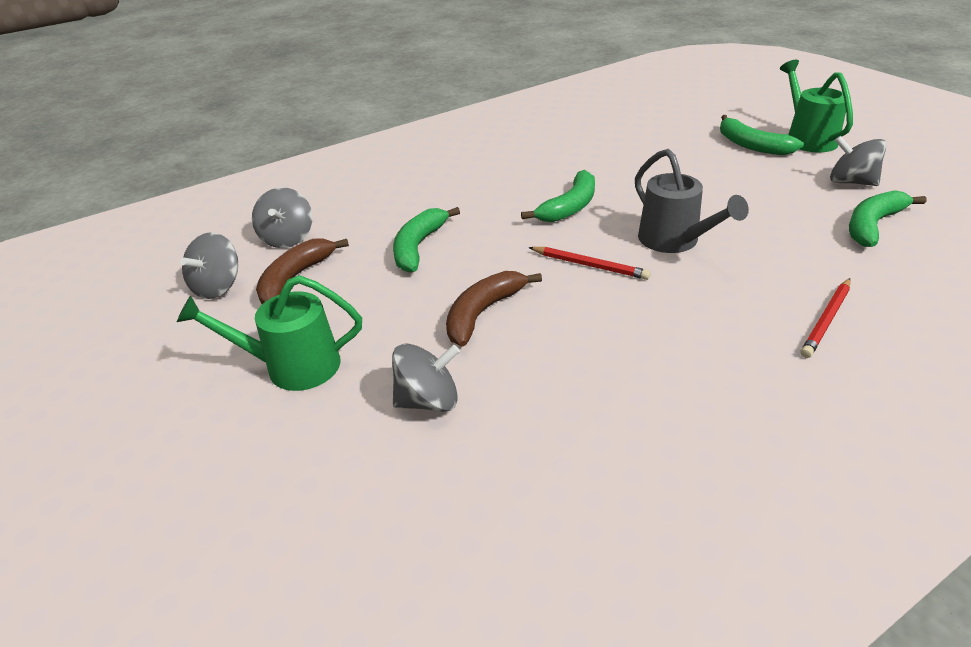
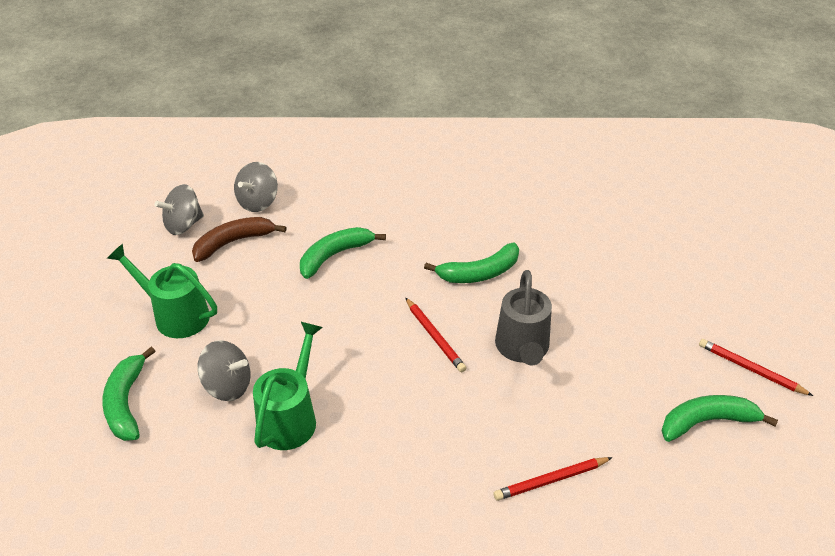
camera: 30 degrees right, 5 degrees up
brown banana [446,271,542,347] -> none
green banana [720,115,804,155] -> green banana moved to [102,347,155,441]
green watering can [780,60,853,152] -> green watering can moved to [253,322,323,450]
grey spinning top [830,136,887,186] -> red pencil [699,339,813,396]

